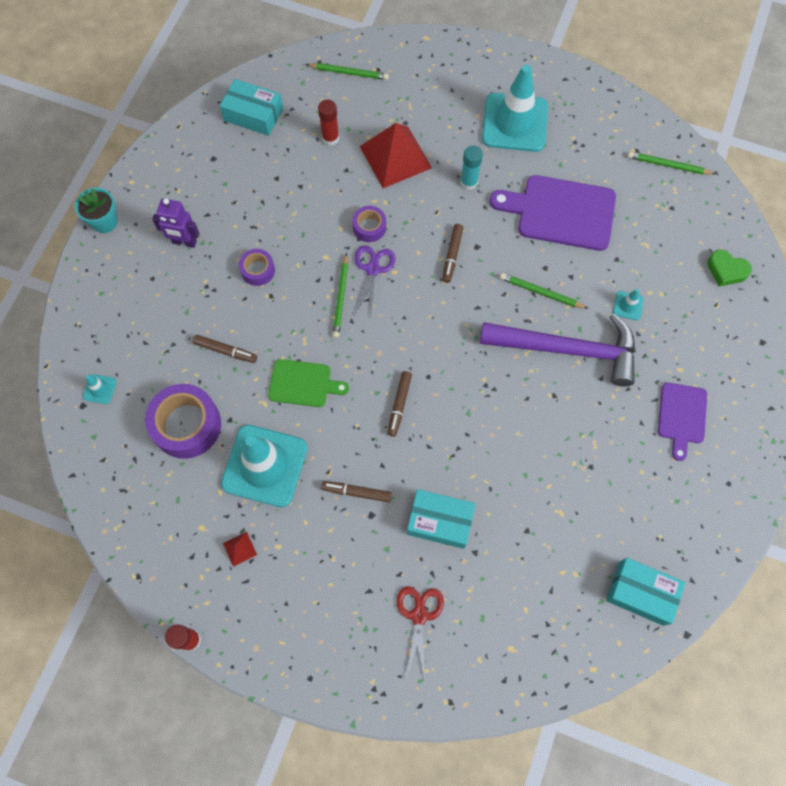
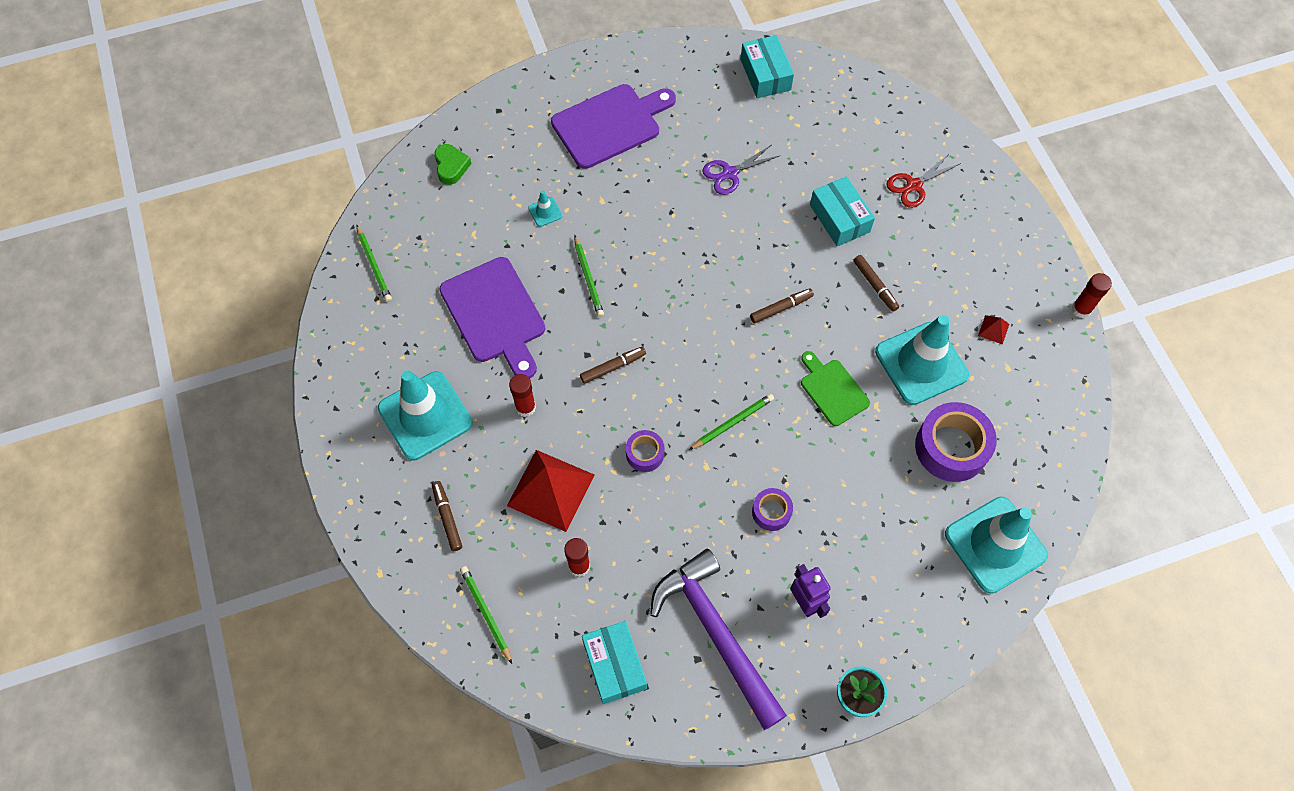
camera: 130 degrees left, 5 degrees down
turquoise traffic cone [83,374,116,404] -> turquoise traffic cone [945,497,1048,594], size x2.49
brown marker [193,335,257,363] -> brown marker moved to [432,481,462,551]
purple scissors [355,246,396,314] -> purple scissors moved to [702,145,779,195]
turquoise glue stick [460,145,483,190] -> red glue stick [509,374,536,417]
purple hammer [480,313,636,386] -> purple hammer moved to [650,549,787,730]
purple cutting board [658,382,707,461] -> purple cutting board [551,84,676,169], size x1.69

